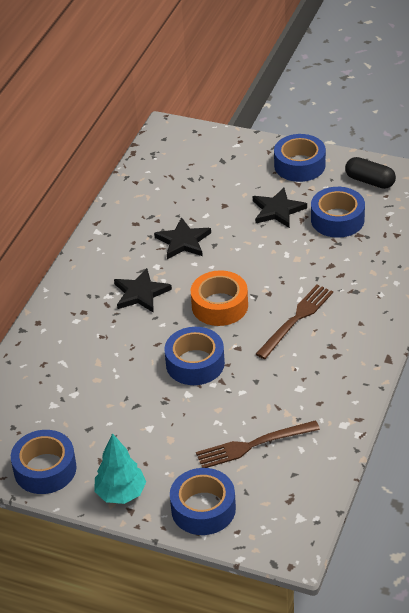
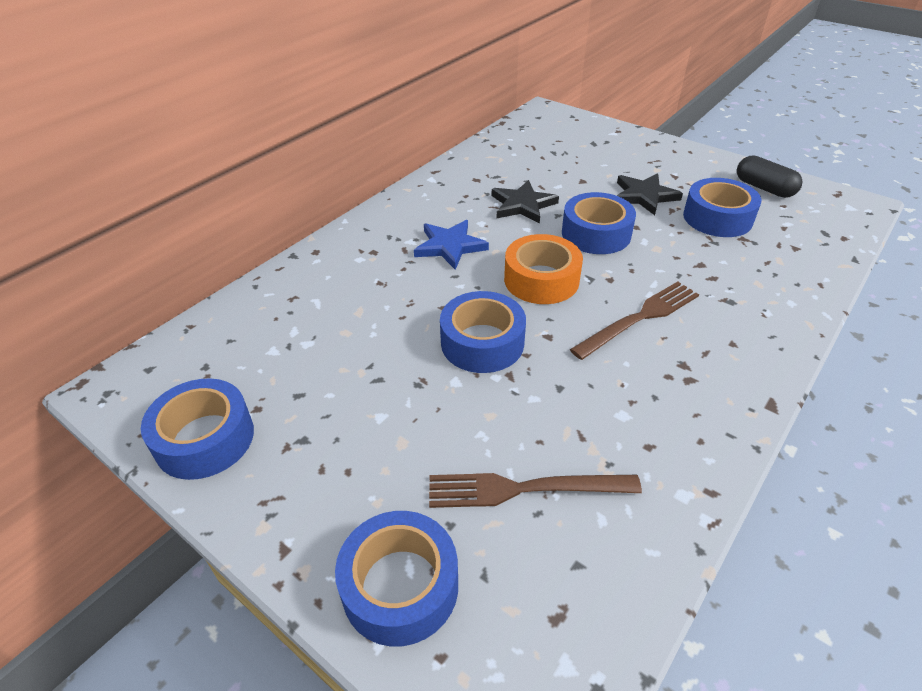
camera: 15 degrees right, 0 degrees up
turquoise tree [94,433,146,504] -> none
black star [114,268,172,313] -> blue star [414,220,489,270]
blue tape [274,134,326,182] -> blue tape moved to [562,192,636,254]

